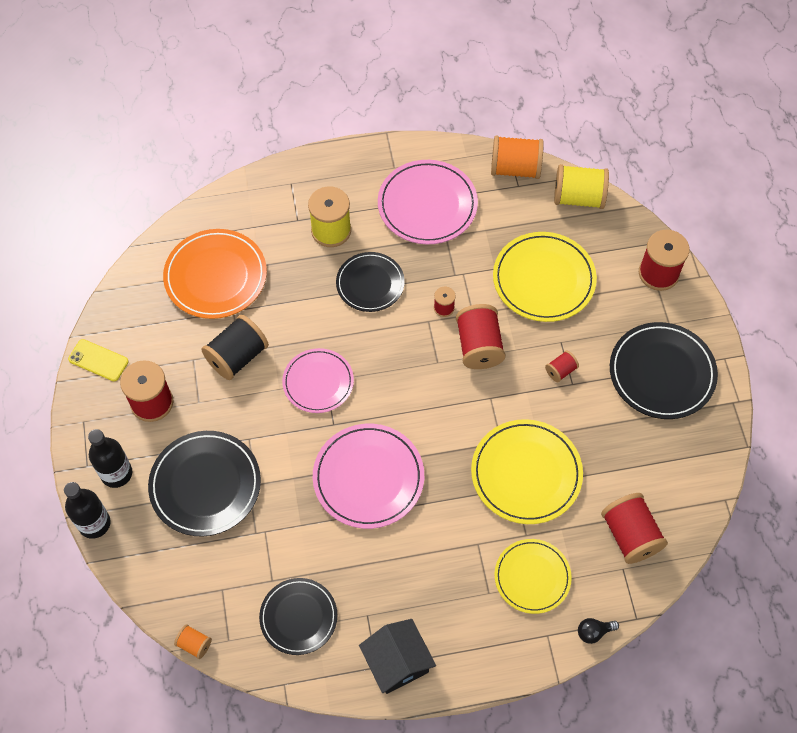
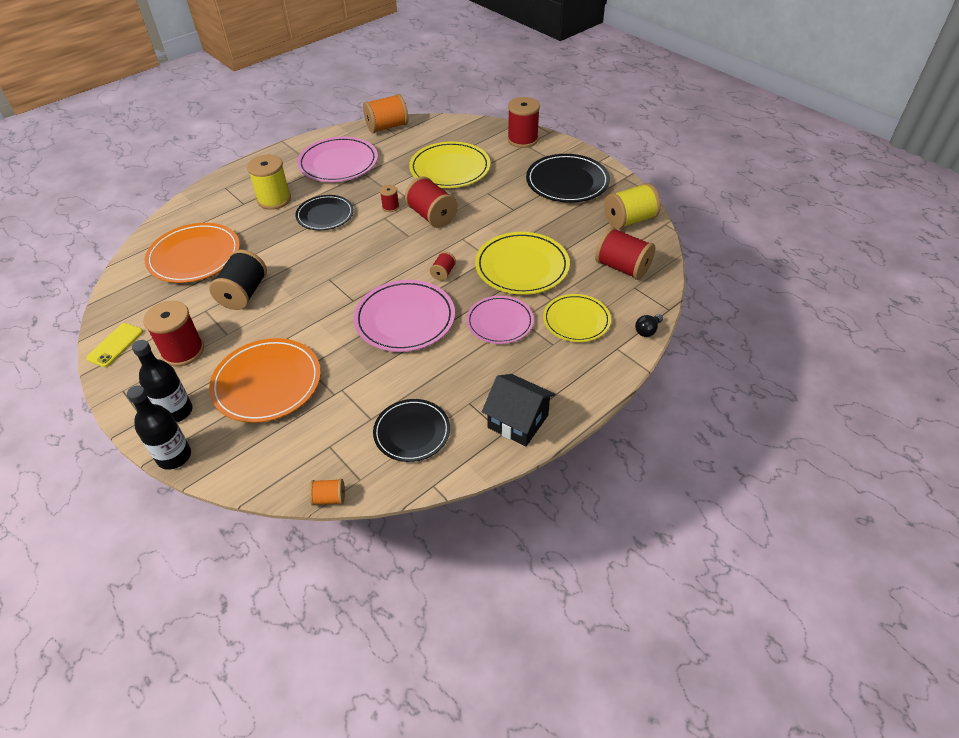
camera: 30 degrees left, 15 degrees down
yellow phone [68,339,129,381] -> yellow phone turned 60 degrees counterclockwise [86,323,143,367]
black plate [148,431,261,536] -> orange plate [209,338,321,423]
pink plate [282,348,354,413] -> pink plate moved to [466,296,534,344]
red spool [545,351,579,382] -> red spool moved to [430,252,456,281]
yellow spool [554,164,609,209] -> yellow spool moved to [604,183,661,229]

